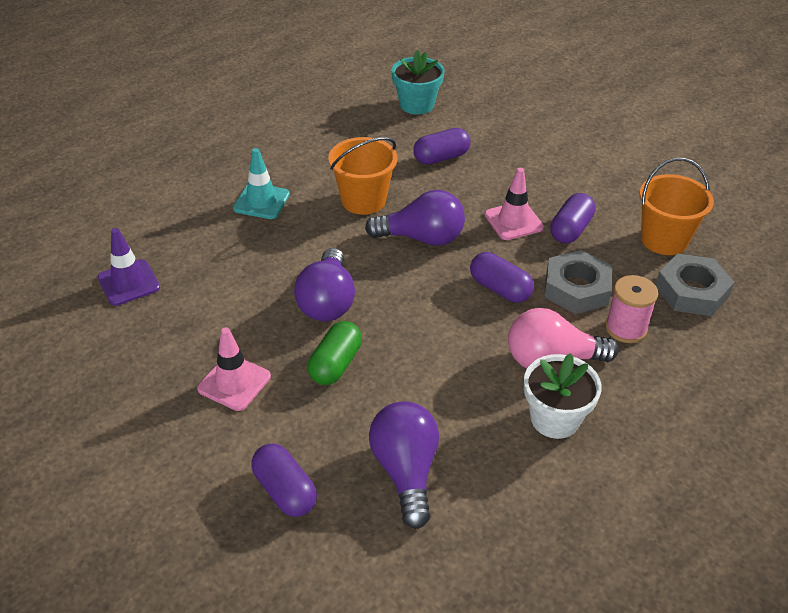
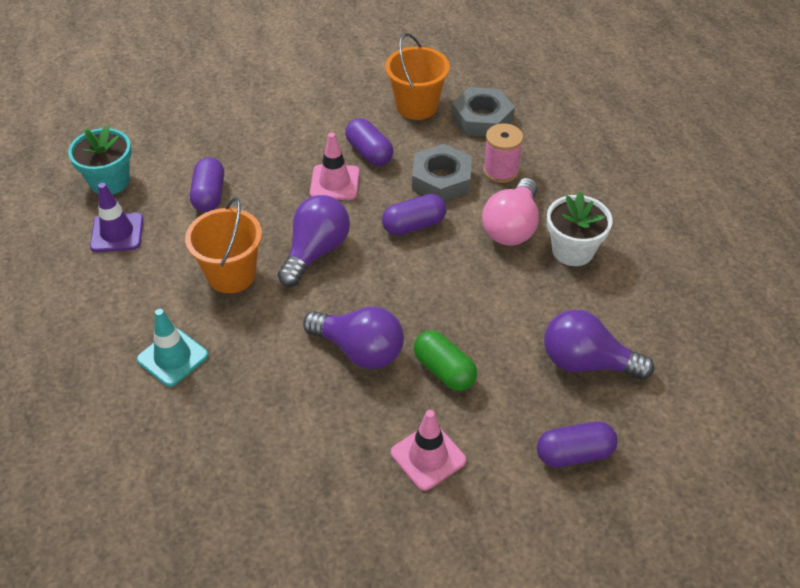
camera: 65 degrees left, 5 degrees up
purple traffic cone [98,228,160,306] -> purple traffic cone moved to [90,183,143,252]

